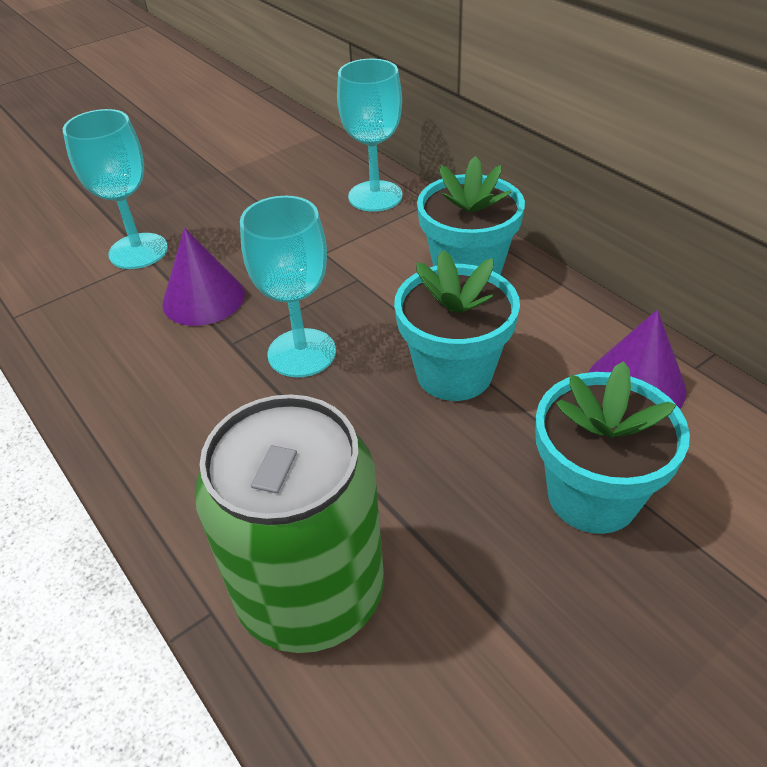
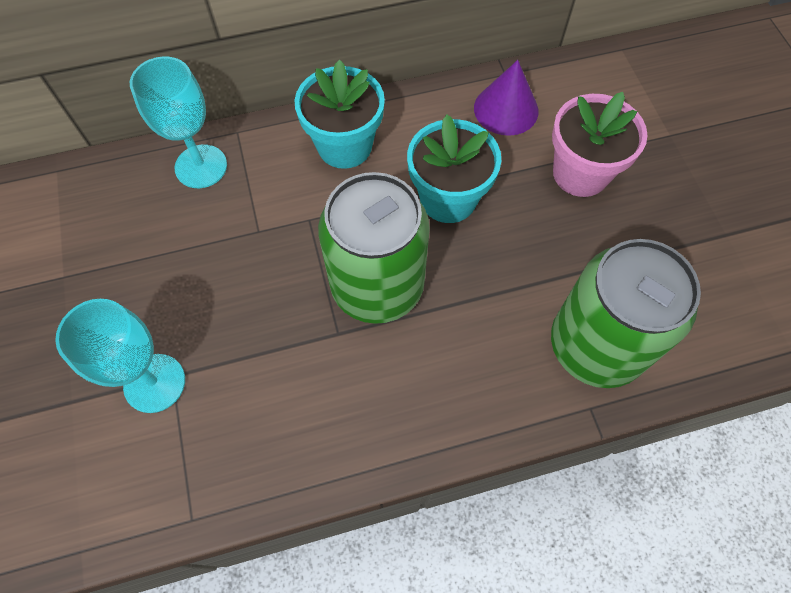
camera: 70 degrees left, 20 degrees up
purple cone [162,228,245,326] -> none
turquoise goblet [240,196,336,377] -> green can [318,172,430,324]
turquoise flower pot [535,361,690,534] -> pink flower pot [552,92,647,197]

